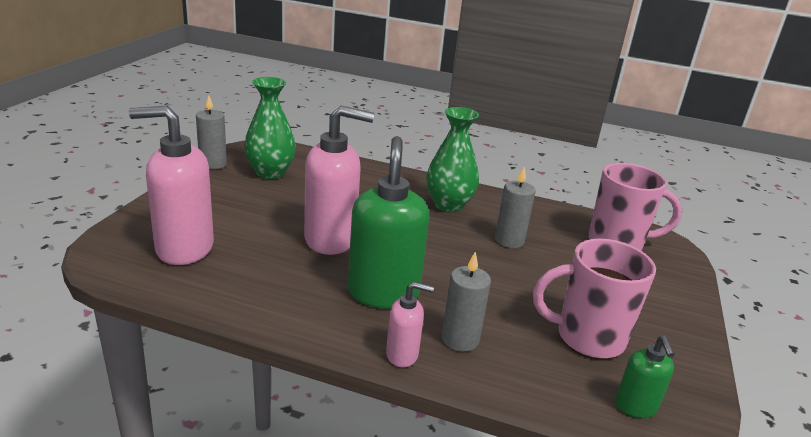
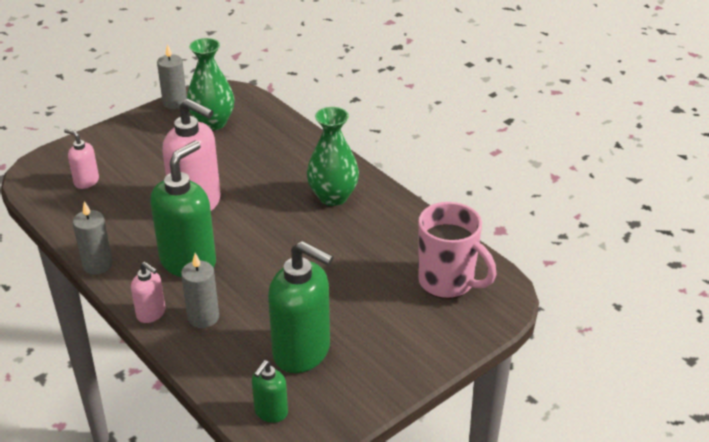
camera: 35 degrees right, 10 degrees up
pink soap dispenser [129,105,214,265] -> pink soap dispenser [64,129,99,189], size x0.50
grey candle [495,166,536,248] -> grey candle moved to [73,201,113,275]
pink mug [533,238,656,360] -> green soap dispenser [268,241,333,373]

